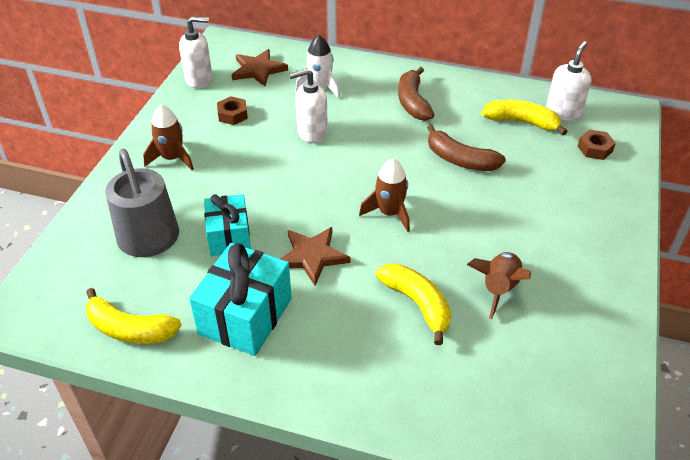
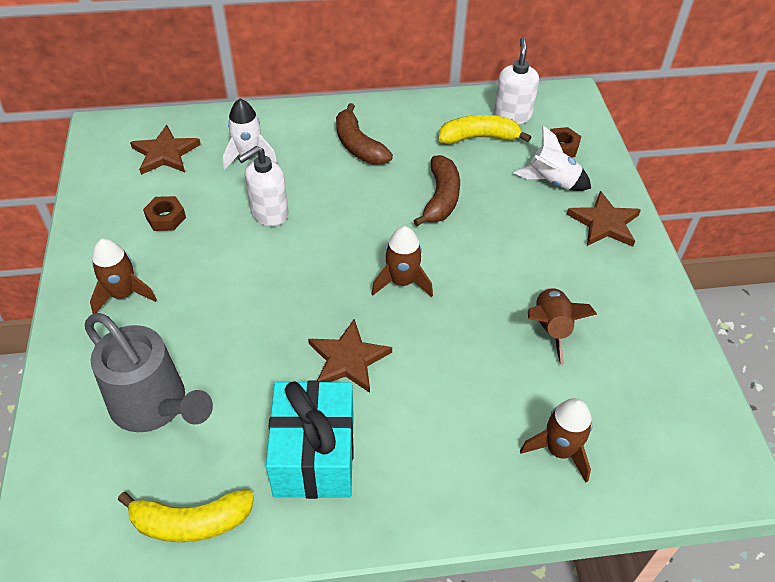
camera: 25 degrees left, 5 degrees up
white soap dispenser [179,16,213,88] -> none
turquoise gift [204,194,251,256] -> none
yellow banana [375,263,451,345] -> none
brown banana [427,124,506,171] -> brown banana turned 90 degrees counterclockwise [413,155,460,226]
none -> white rocket [513,125,591,191]
none -> brown rocket [520,398,593,482]
none -> brown star [567,191,641,247]

